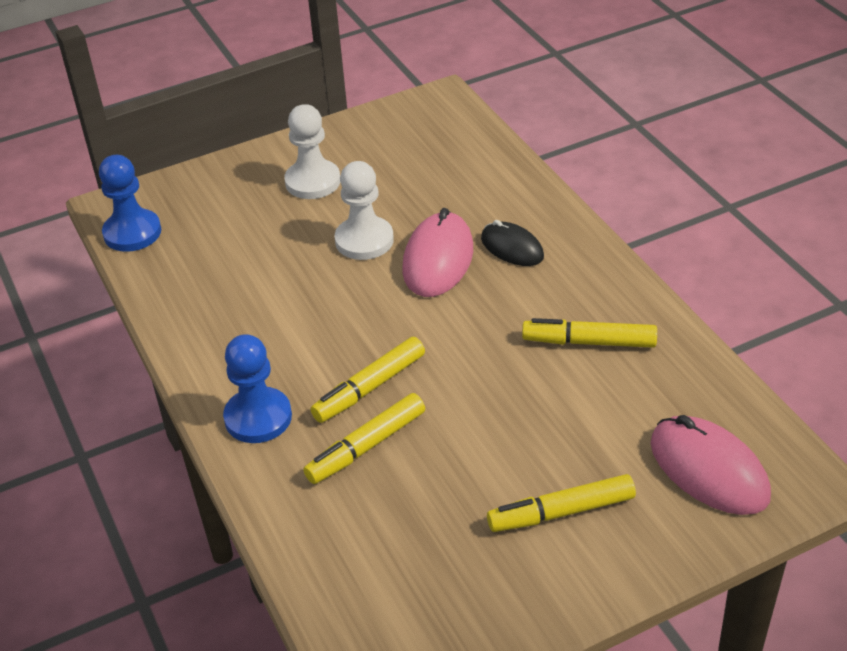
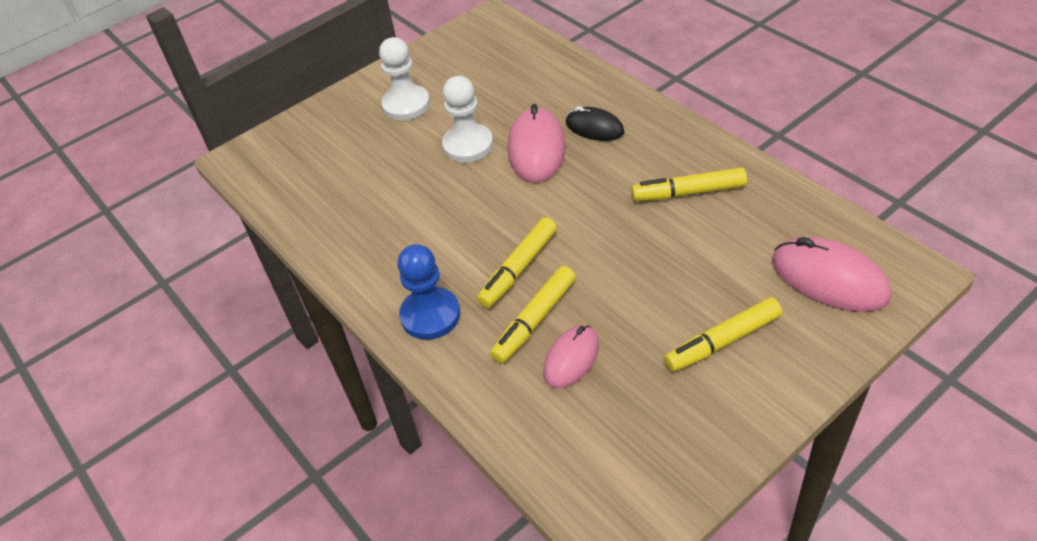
camera: 10 degrees left, 5 degrees up
blue pawn [99,155,161,252] -> none
none -> pink mouse [543,325,599,388]

